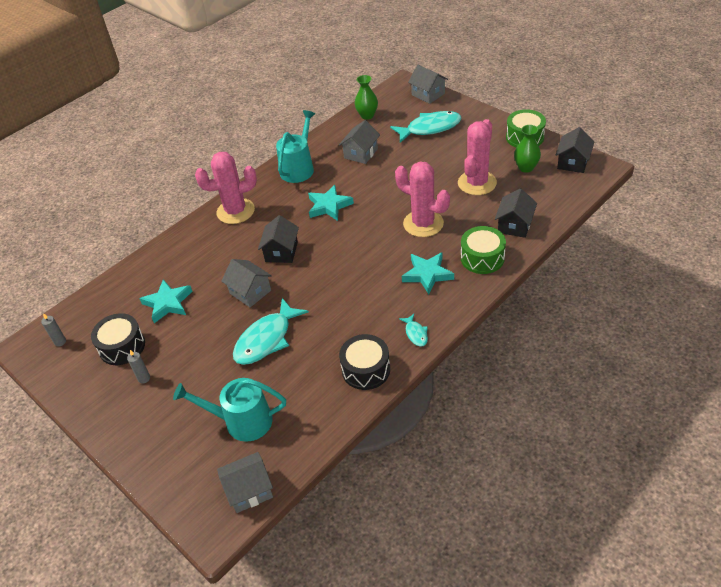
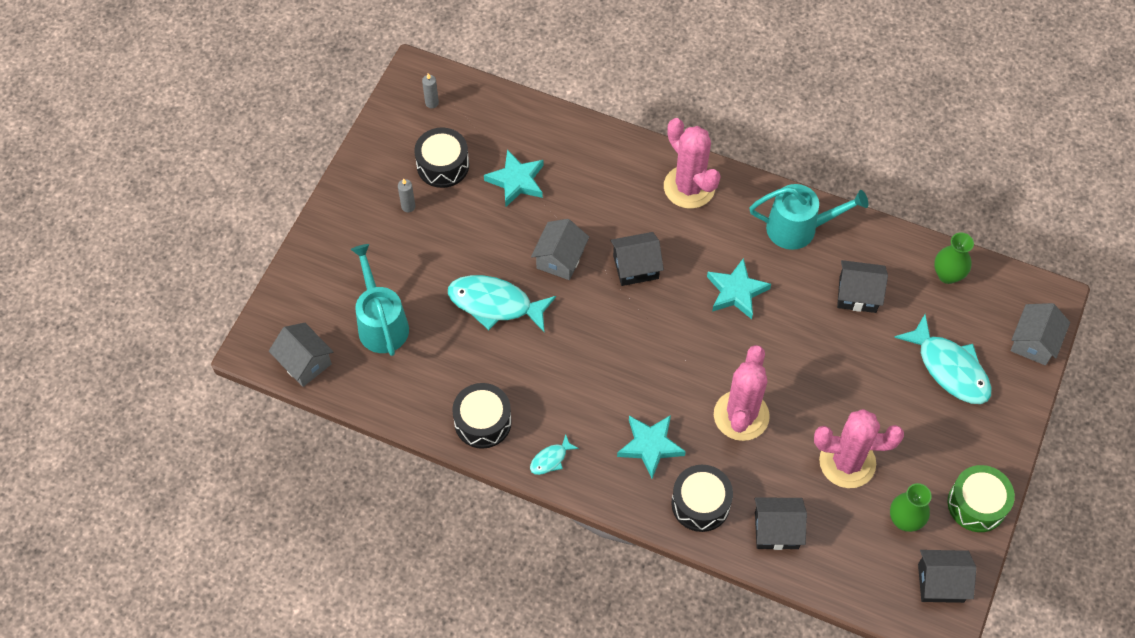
camera: 65 degrees right, 15 degrees up
grey house [339,120,380,164] -> black house [837,260,888,313]
green drum [461,226,506,274] -> black drum [671,465,733,532]

